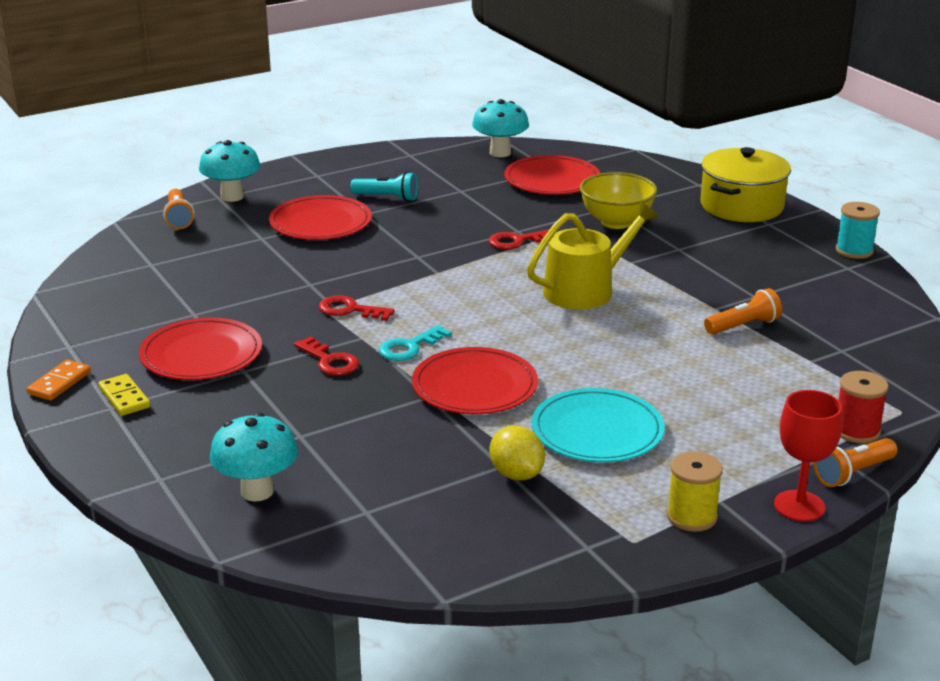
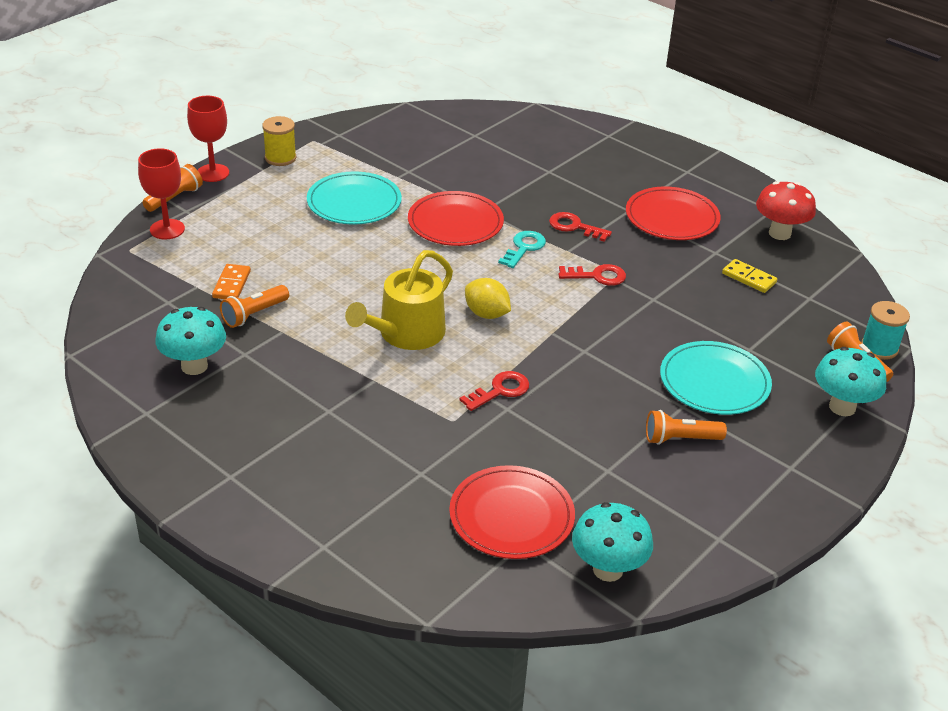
camera: 160 degrees right, 10 degrees up
orange domino [27,360,91,401] -> orange domino moved to [212,264,251,299]
yellow domino [98,374,150,416] -> yellow domino moved to [722,259,777,293]
turquoise mushroom [210,413,298,502] -> turquoise mushroom moved to [155,307,226,375]
red plate [269,195,372,240] -> turquoise plate [660,341,772,415]
turquoise flashlight [351,172,418,201] -> orange flashlight [646,410,727,445]
yellow lemon [490,425,545,481] -> yellow lemon moved to [465,278,511,319]
yellow bowl [580,172,657,229] -> none
yellow pot [701,147,791,222] -> none
turquoise spool [836,202,880,259] -> turquoise spool moved to [861,301,910,360]
red spool [839,371,889,443] -> red goblet [138,148,185,239]
none -> red mushroom [756,181,816,240]

